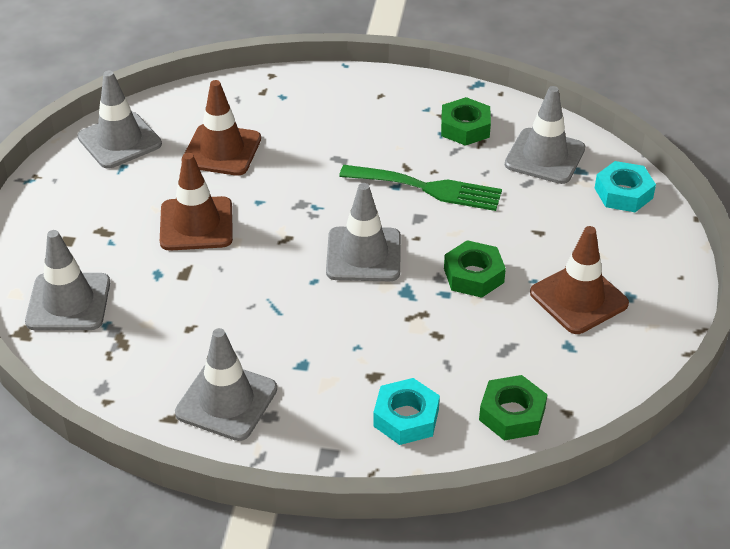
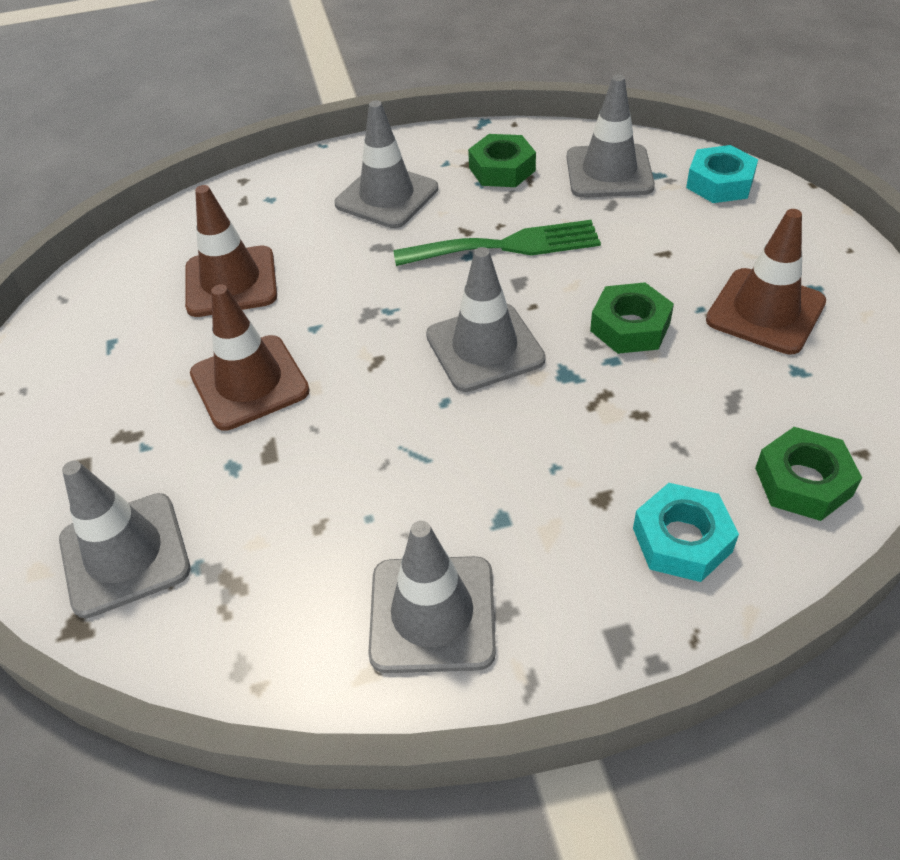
camera: 20 degrees left, 5 degrees up
grey traffic cone [78,71,162,168] -> grey traffic cone moved to [334,101,438,228]

